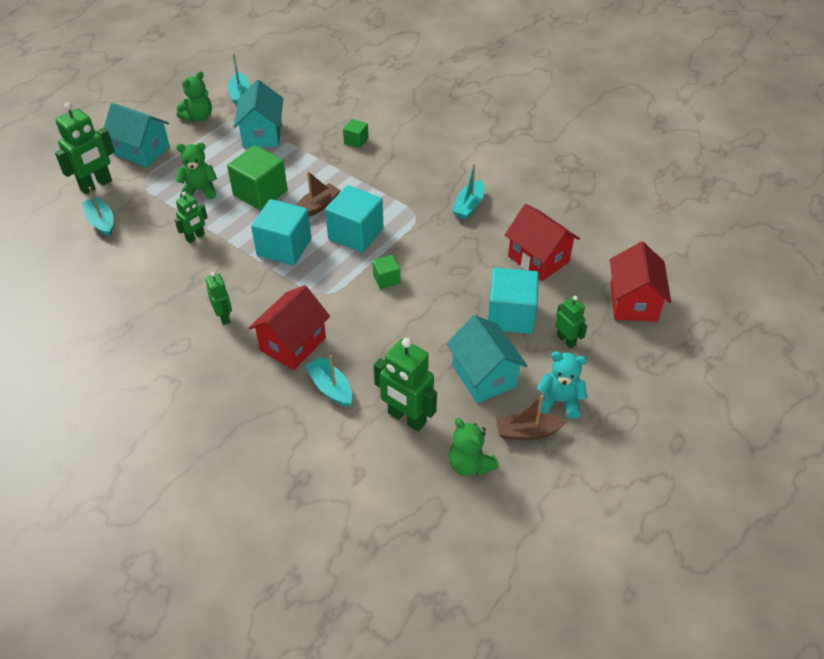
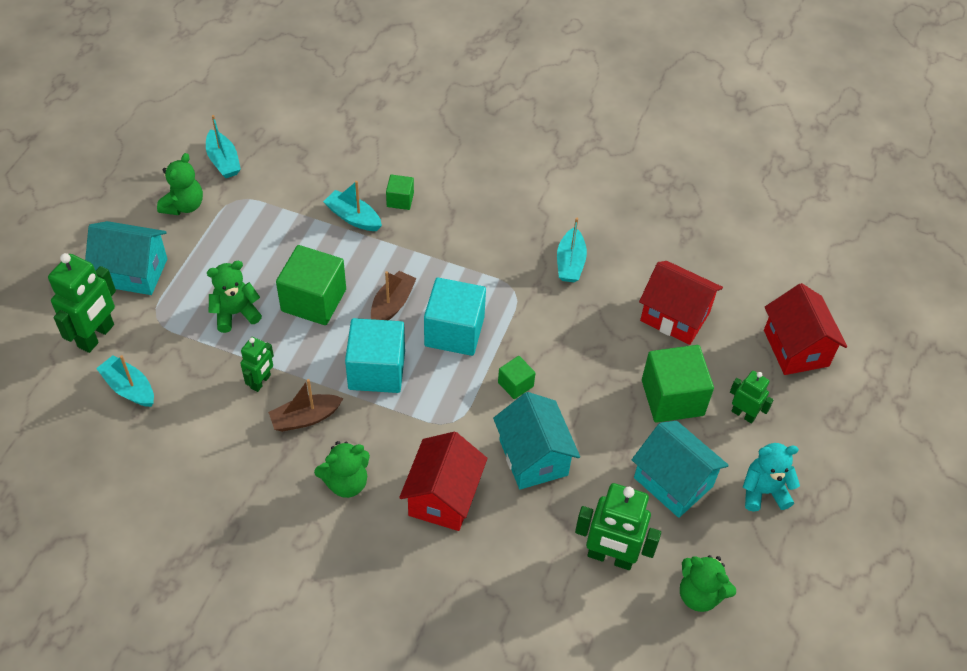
camera: 20 degrees left, 5 degrees up
green robot [206,272,232,325] -> green teddy bear [314,441,370,498]
turquoise house [234,80,283,148] -> turquoise house moved to [493,392,580,490]
turquoise boat [305,355,352,407] -> turquoise boat moved to [323,181,382,231]
turquoise cube [488,268,539,334] -> green cube [642,345,714,423]
brown boat [496,395,566,440] -> brown boat moved to [268,379,344,432]

